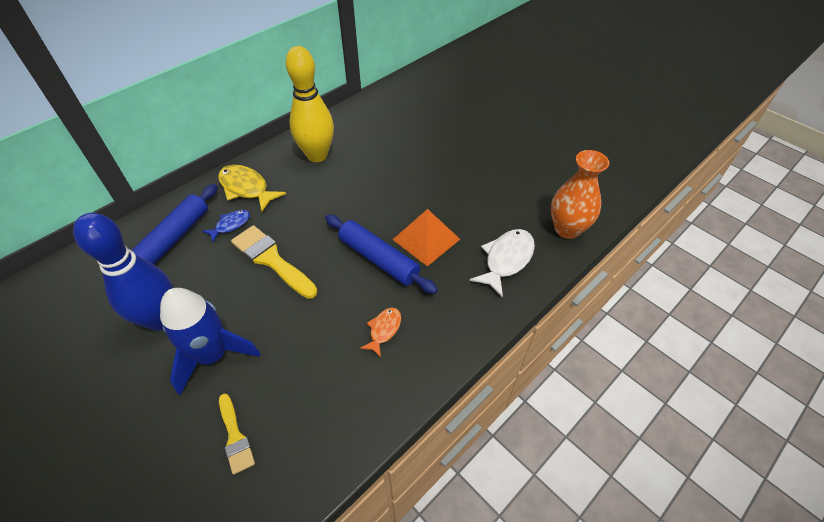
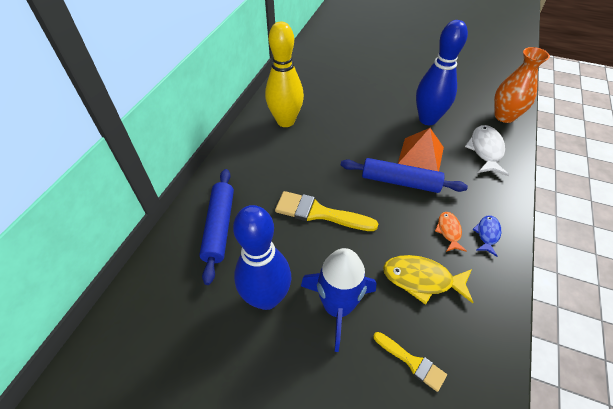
camera: 25 degrees left, 0 degrees up
blue fish [202,210,250,242] -> blue fish moved to [472,215,501,256]
yellow fish [218,165,286,212] -> yellow fish moved to [383,255,473,305]
none -> blue bowling pin [416,20,468,125]

